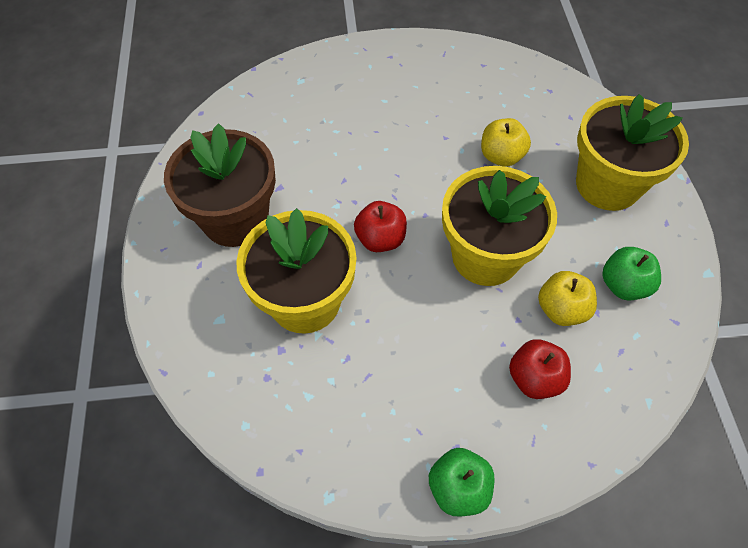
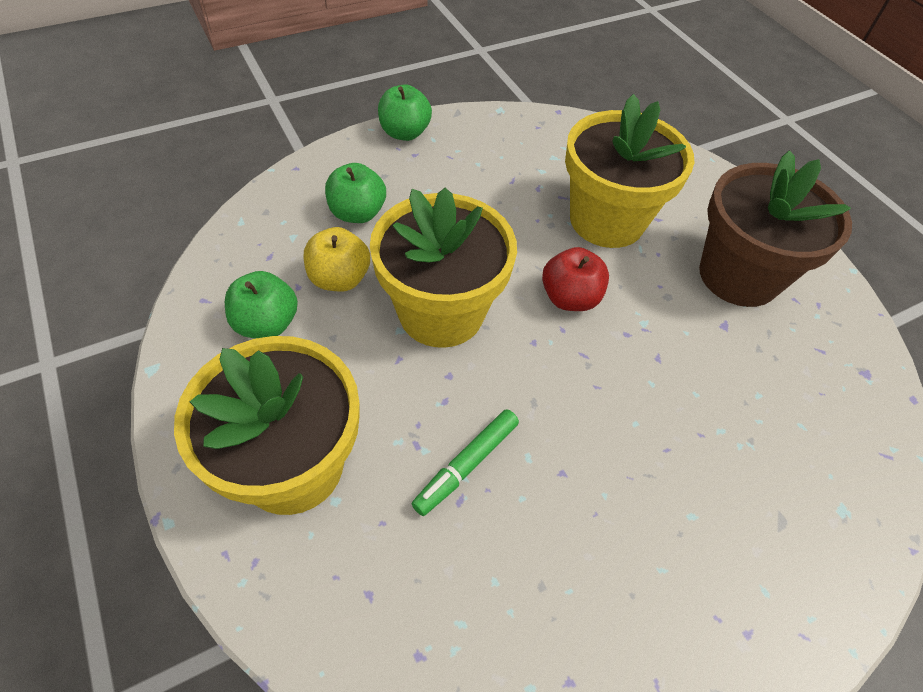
camera: 155 degrees right, 5 degrees down
yellow apple [481,118,531,167] -> green marker [412,409,519,516]
red apple [509,339,571,399] -> green apple [325,163,386,223]

